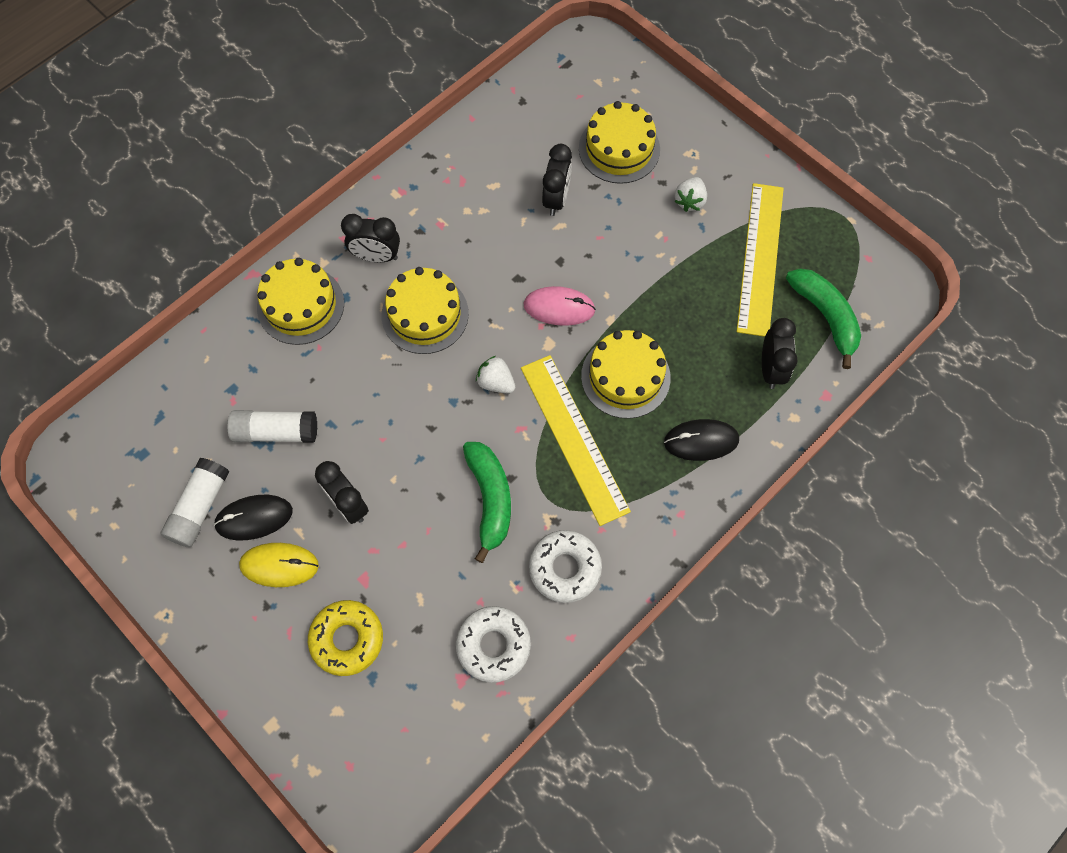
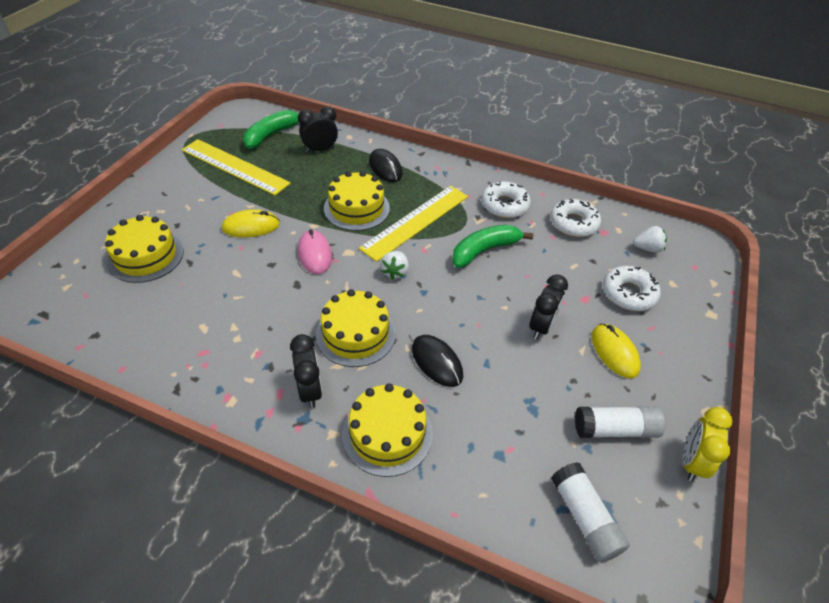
camera: 115 degrees left, 20 degrees down
black mouse [213,495,293,540] -> black mouse moved to [412,335,463,387]
white glue stick [227,410,317,443] -> white glue stick moved to [551,462,629,562]
yellow donut [308,600,383,676] -> white donut [603,266,661,311]
black clock [542,144,572,216] -> none
white strawberry [674,177,707,212] -> white strawberry moved to [633,226,667,253]
yellow ruler [736,183,784,337] -> yellow ruler turned 45 degrees clockwise [181,139,291,195]
none -> yellow mouse [222,209,280,237]
none -> yellow clock [683,407,733,482]

